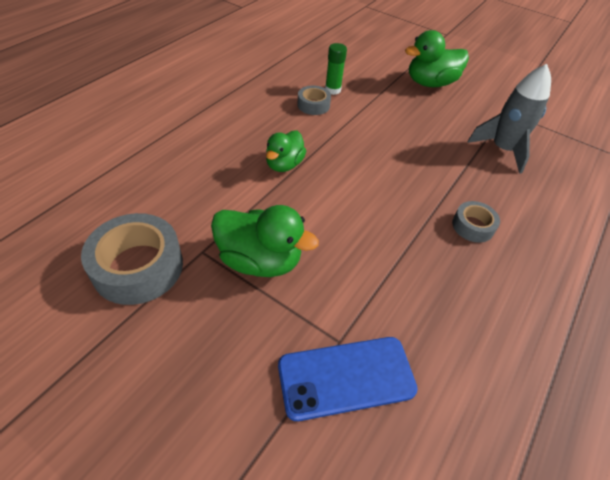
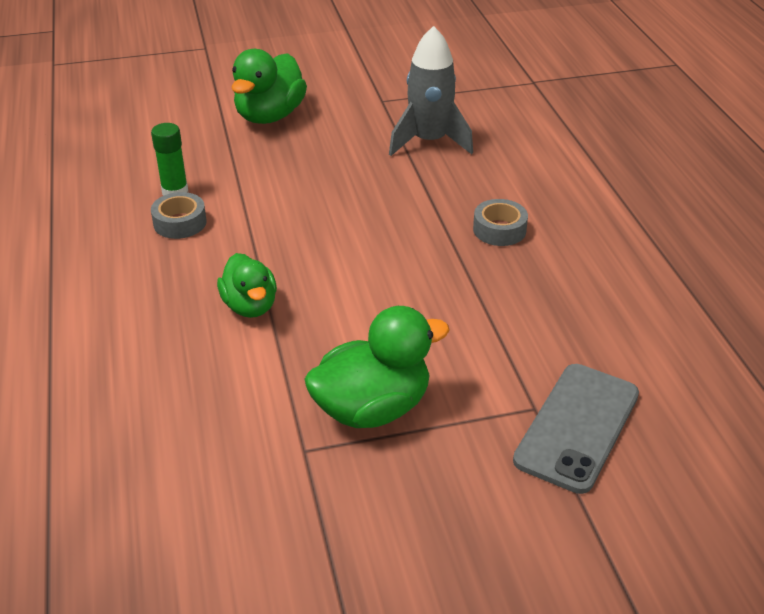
camera: 45 degrees left, 10 degrees down
grey tape [81,213,183,305] -> none
blue phone [278,337,418,421] -> grey phone [513,364,639,494]

